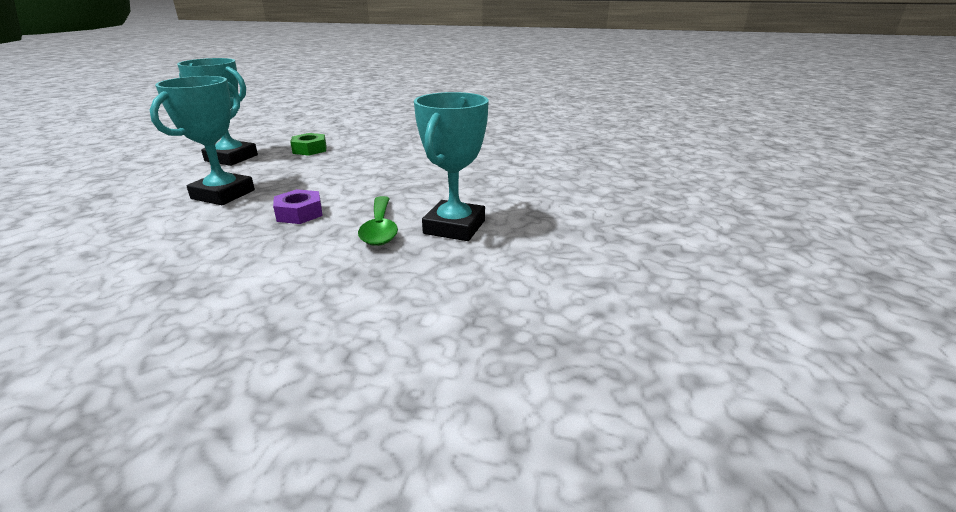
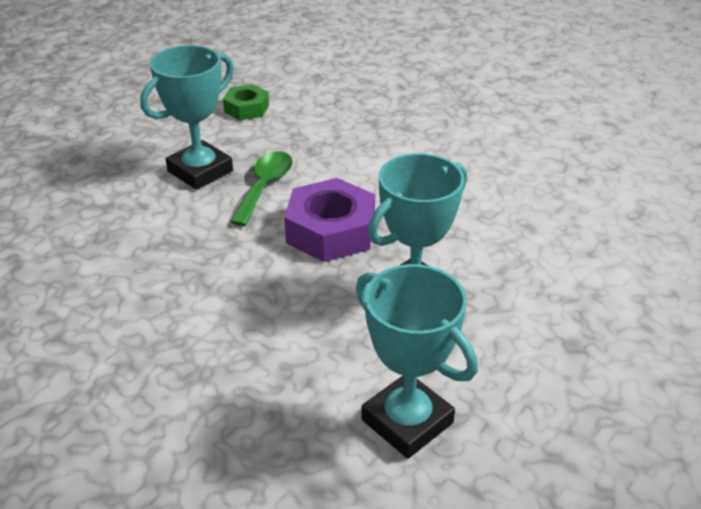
camera: 155 degrees left, 10 degrees up
purple nut [273,189,323,224] -> purple nut [284,178,375,262], size x1.71
green nut [290,133,327,156] -> green nut moved to [223,84,269,120]

